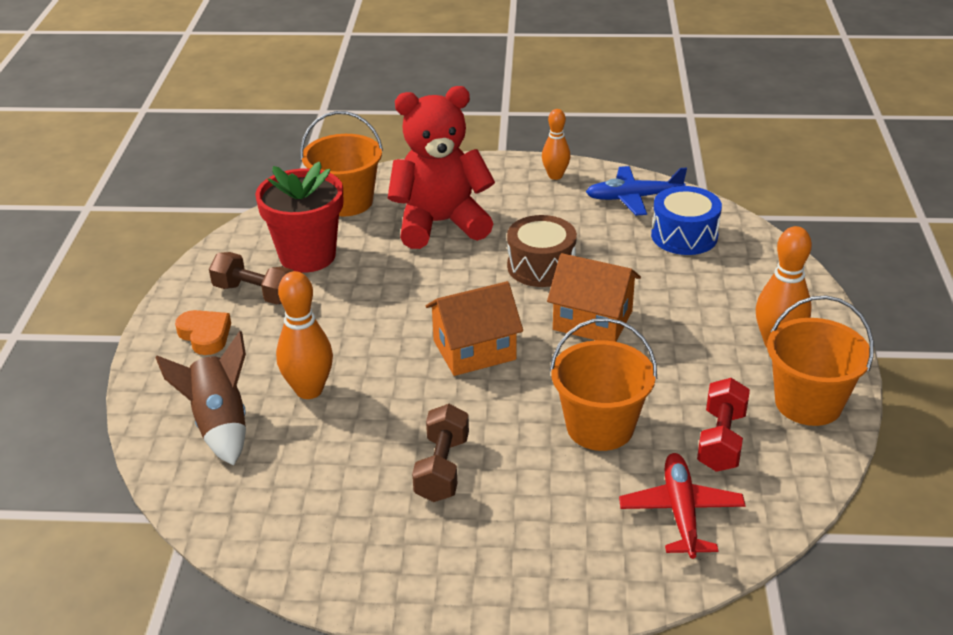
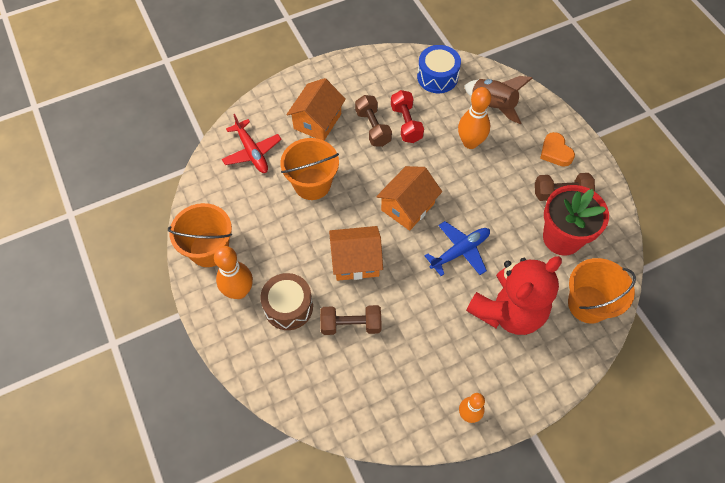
camera: 150 degrees right, 25 degrees up
orange heart [175,310,231,355] -> orange heart turned 45 degrees clockwise [540,132,575,167]
brown drum [507,215,577,287] -> brown drum moved to [260,273,313,330]
blue plane [586,166,687,216] -> blue plane moved to [425,221,490,276]
blue drum [651,186,722,255] -> blue drum moved to [417,45,461,93]
red dumbbell [697,378,750,472] -> red dumbbell moved to [391,90,424,143]
none -> orange house [286,78,346,141]
none -> brown dumbbell [320,305,382,335]

